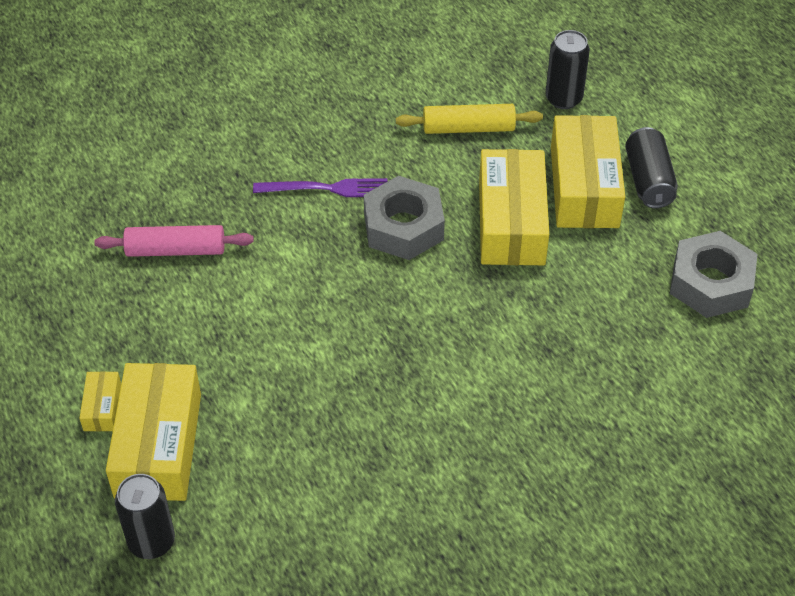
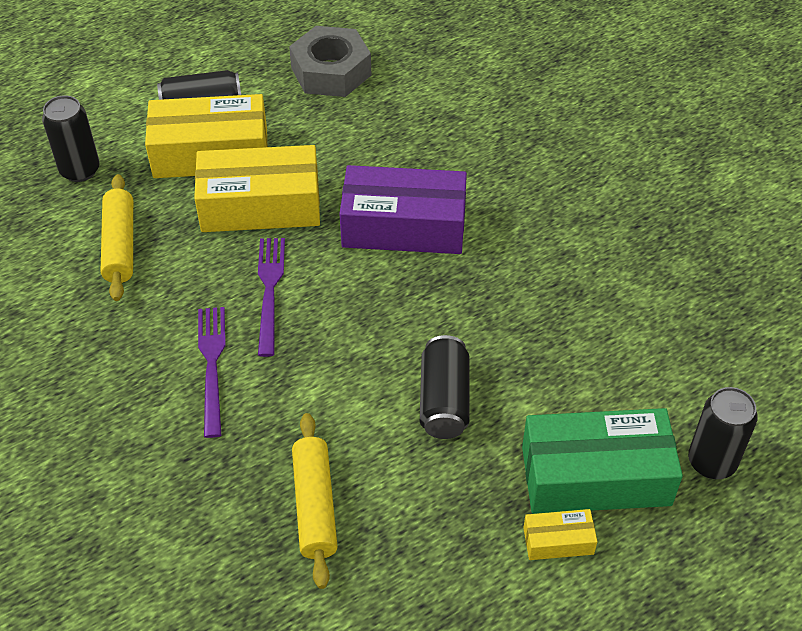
camera: 95 degrees left, 0 degrees up
pink rolling pin [94,225,254,257] -> yellow rolling pin [292,413,338,589]
yellow box [106,363,201,501] -> green box [522,408,683,514]
grey nut [364,176,445,260] -> purple fork [258,238,285,357]
none -> purple box [339,165,467,254]
none -> black can [420,335,469,439]

